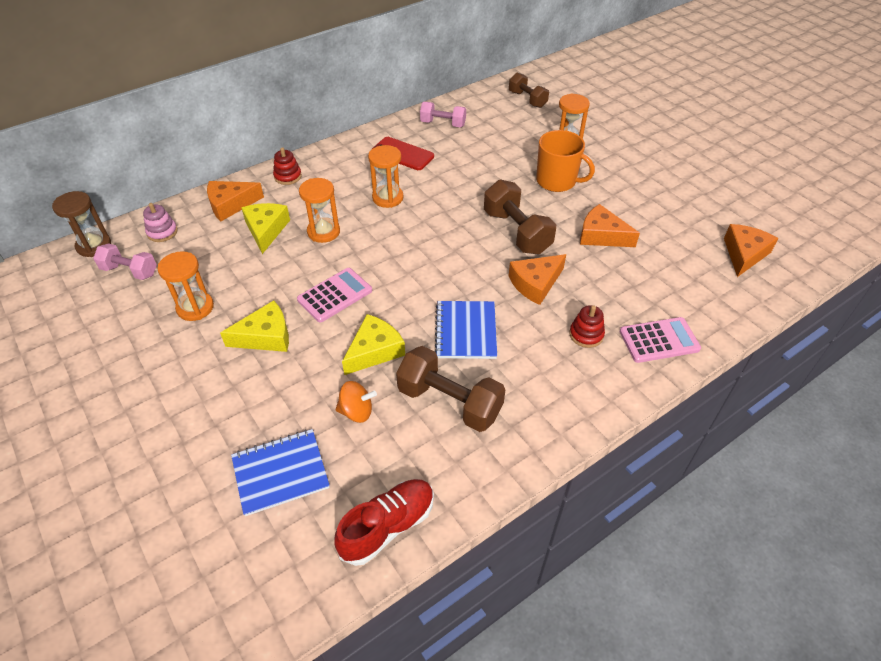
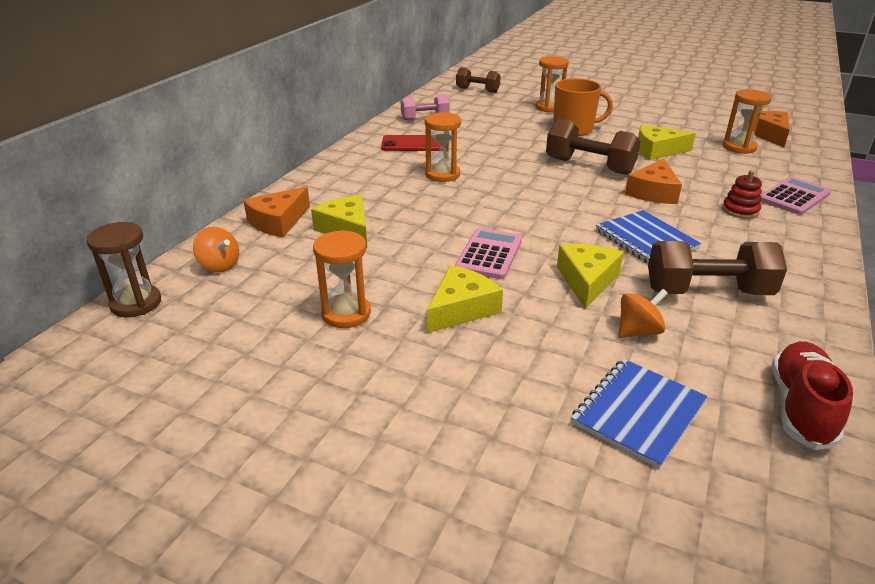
camera: 30 degrees left, 15 degrees down
pink dumbbell [93,244,157,280] -> none
pink stacking toy [143,203,178,242] -> orange spinning top [193,227,239,272]
red stacking toy [273,147,302,185] -> none
orange hourglass [299,178,340,243] -> orange hourglass moved to [723,89,772,154]
orange cheese [580,204,640,247] -> yellow cheese [638,125,696,160]

